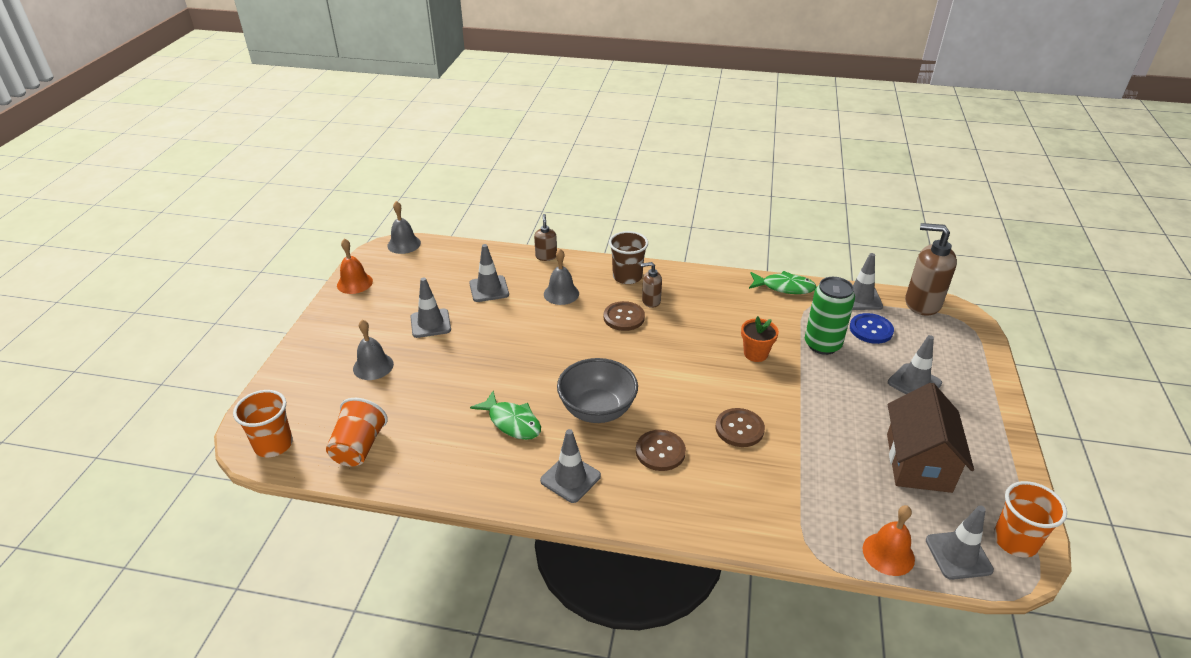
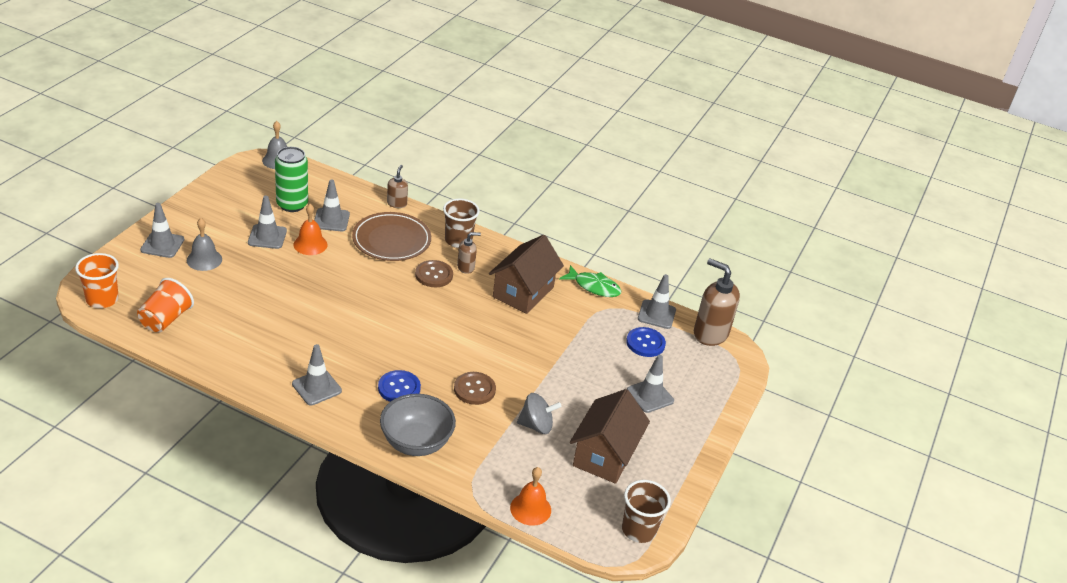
camera: 10 degrees right, 0 degrees up
orange bell [337,238,373,294] -> orange bell moved to [293,204,327,255]
green fish [470,391,541,440] -> none
grey bell [544,249,579,305] -> brown plate [352,212,431,261]
grey bowl [557,358,638,423] -> grey bowl moved to [380,394,456,456]
brown button [636,430,686,471] -> blue button [378,370,421,402]
brown soap dispenser [641,262,662,308] -> brown soap dispenser turned 150 degrees clockwise [457,232,481,274]
orange flower pot [741,316,779,362] -> none
green can [805,277,855,355] -> green can moved to [275,147,308,212]
grey traffic cone [926,506,994,580] -> grey traffic cone moved to [140,203,184,258]
orange cup [994,481,1067,557] -> brown cup [622,480,671,543]
none -> brown house [489,235,564,314]
none -> grey spinning top [517,393,561,434]

